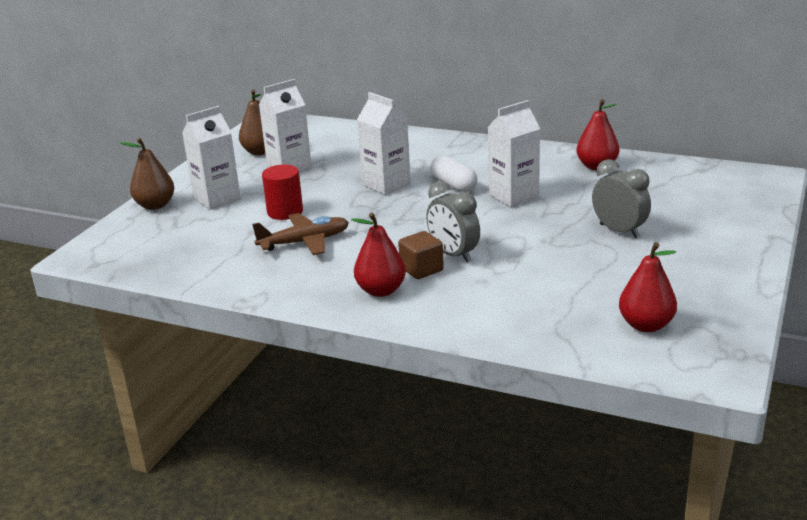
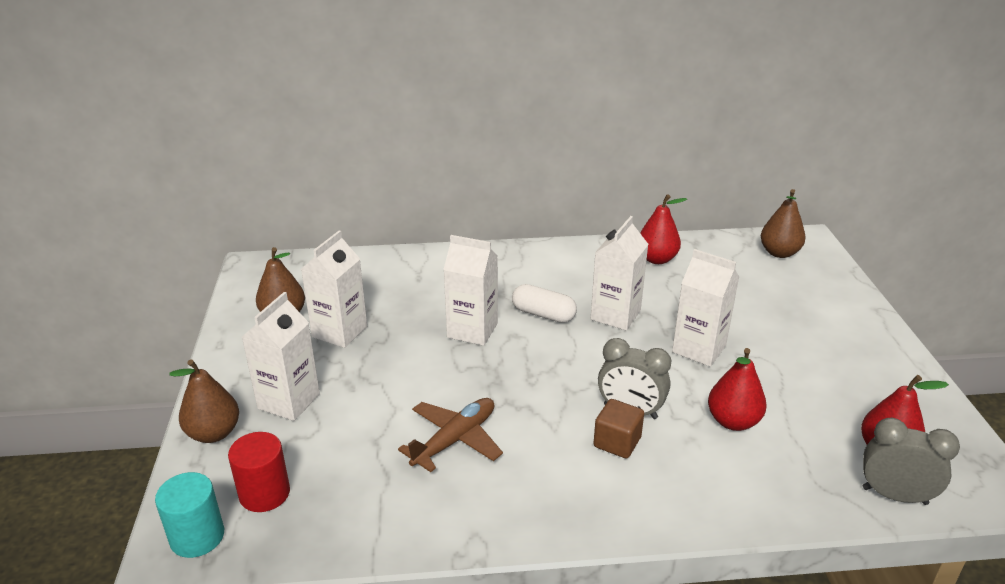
camera: 30 degrees left, 5 degrees up
red cylinder [262,165,303,220] -> red cylinder moved to [228,432,290,512]
red pear [351,213,406,297] -> red pear moved to [708,348,766,431]
grey clock [592,159,651,238] -> grey clock moved to [863,418,960,505]
none -> turquoise cylinder [155,472,224,558]
none -> white carton [672,249,739,366]
none -> brown pear [761,189,806,258]

